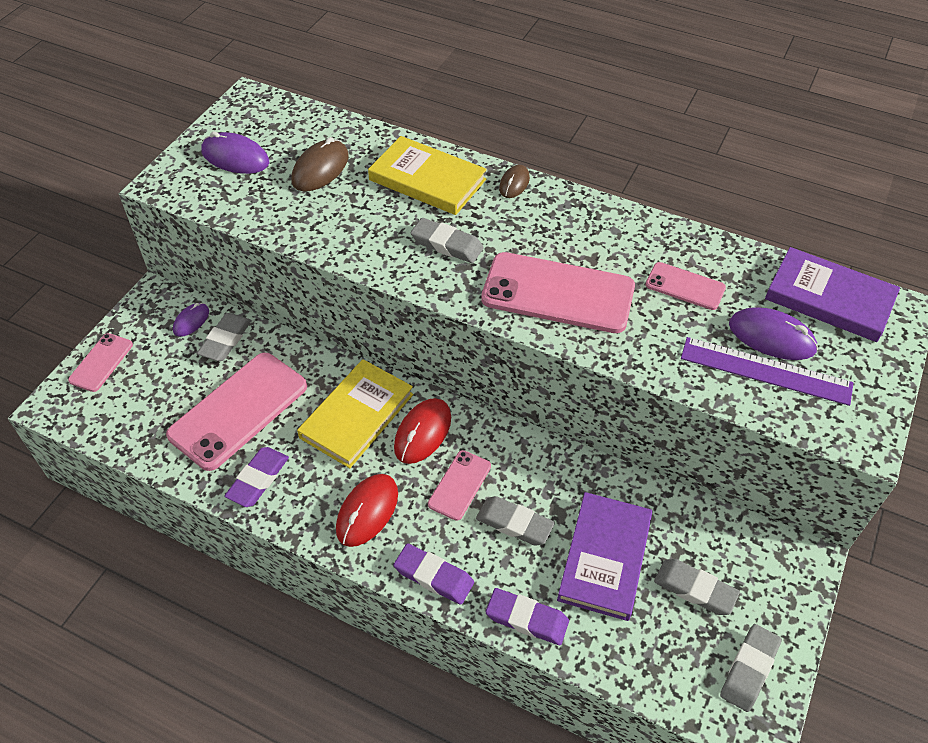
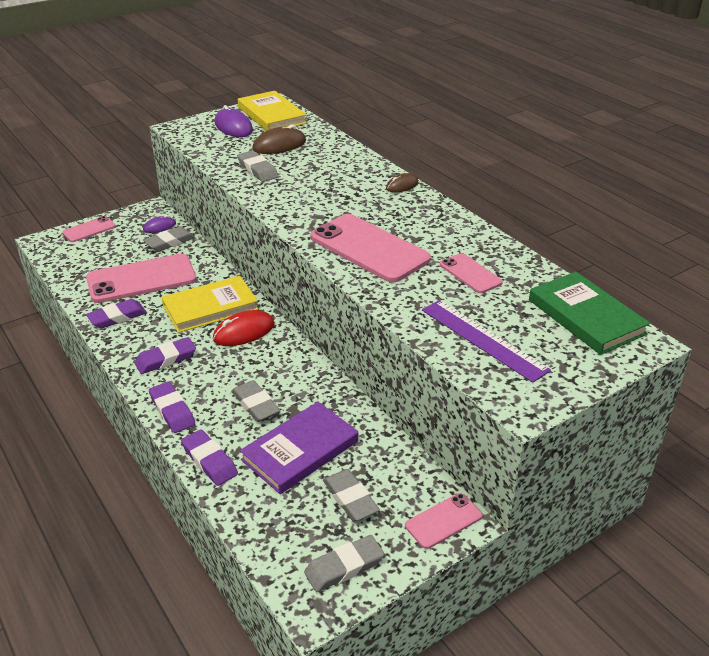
camera: 30 degrees right, 15 degrees down
red mouse [336,474,398,547] -> purple eraser [134,337,196,374]
yellow book [368,136,487,215] -> yellow book moved to [238,91,307,131]
grey eraser [411,218,484,263] -> grey eraser moved to [237,150,278,182]
pink phone [428,450,491,521] -> pink phone moved to [405,493,482,549]
purple mouse [729,307,818,360] -> none
purple book [765,247,900,342] -> green book [529,272,650,355]

